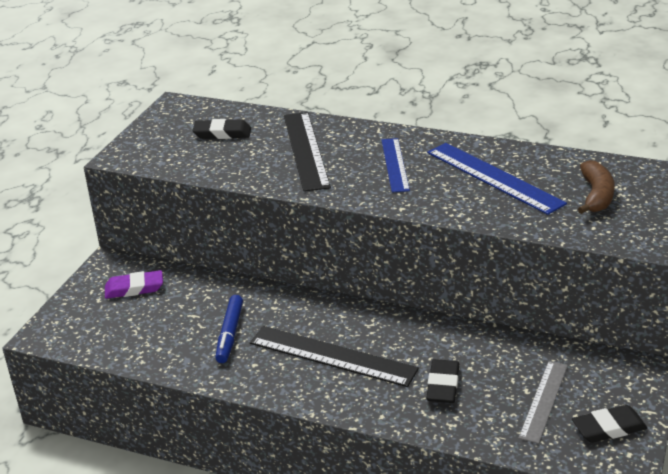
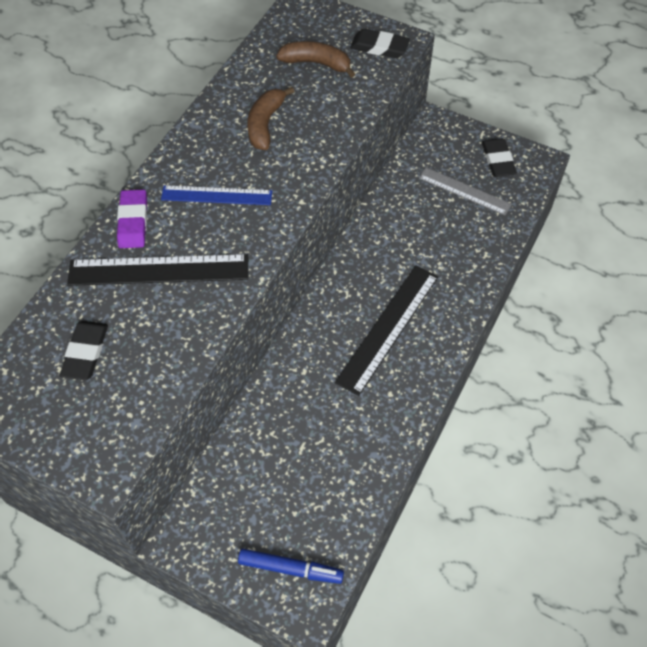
camera: 85 degrees left, 25 degrees up
purple eraser [105,270,163,299] -> purple eraser moved to [117,190,147,248]
blue marker [215,295,243,363] -> blue marker moved to [238,549,344,584]
black eraser [426,359,459,403] -> black eraser moved to [350,29,410,58]
blue ruler [427,143,567,215] -> brown banana [247,87,295,150]

